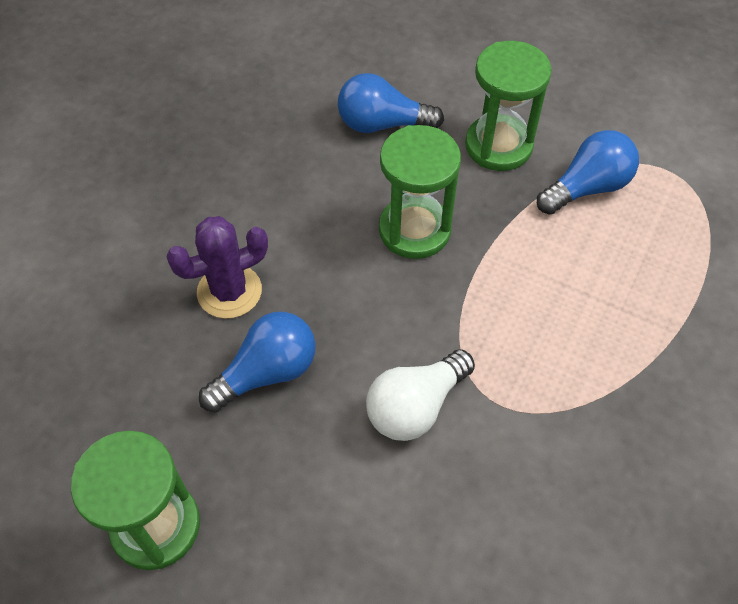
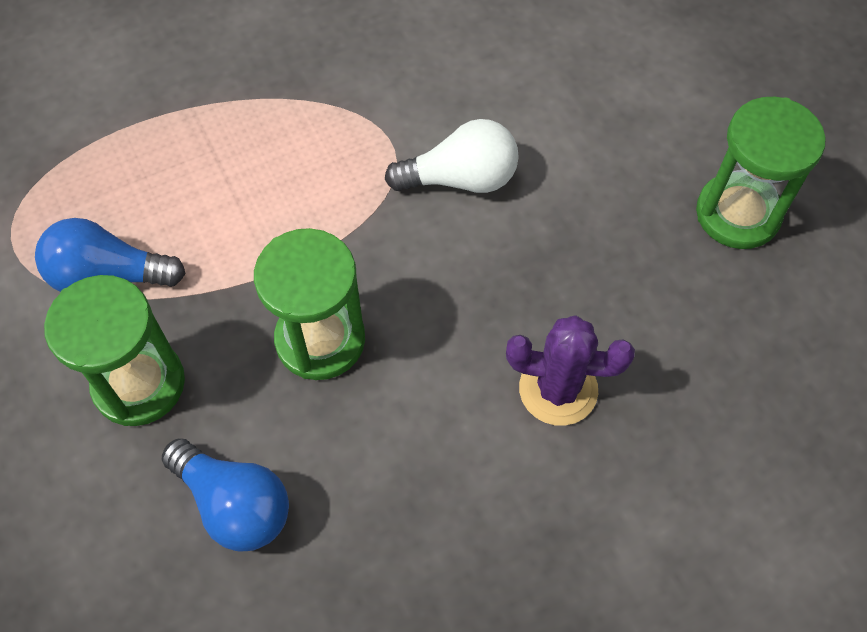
camera: 145 degrees left, 5 degrees up
blue light bulb [199,312,316,412] -> none

